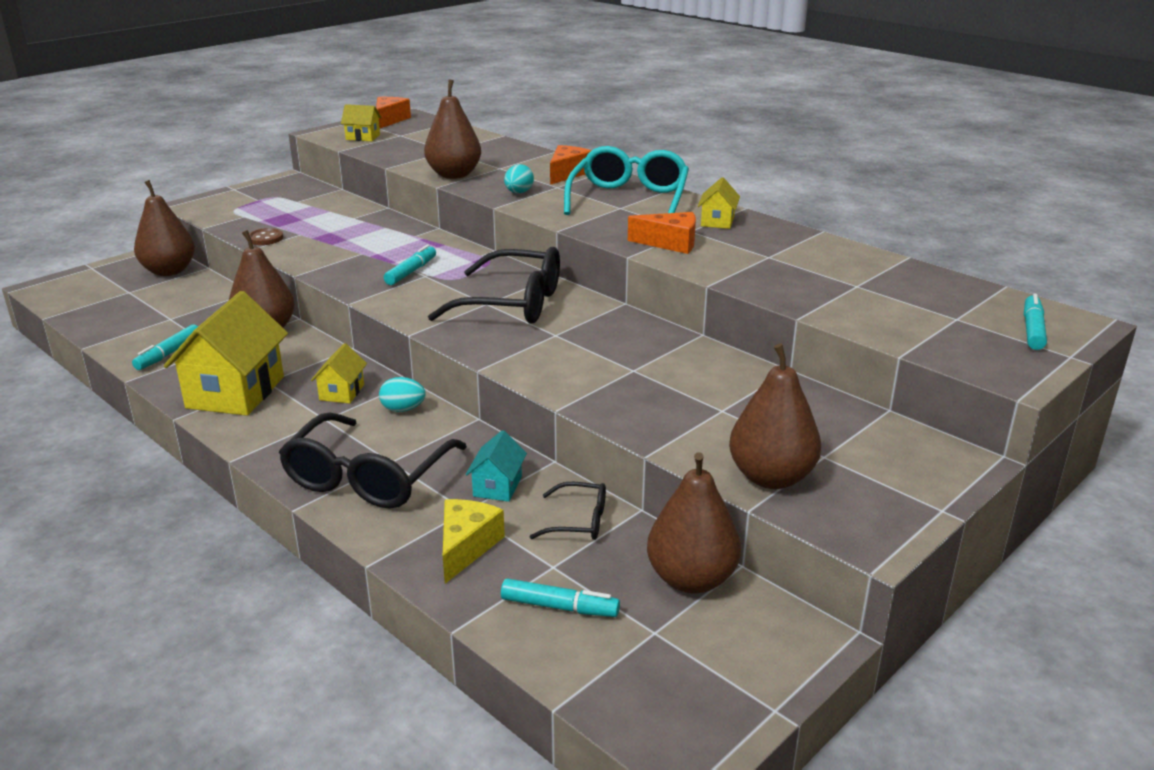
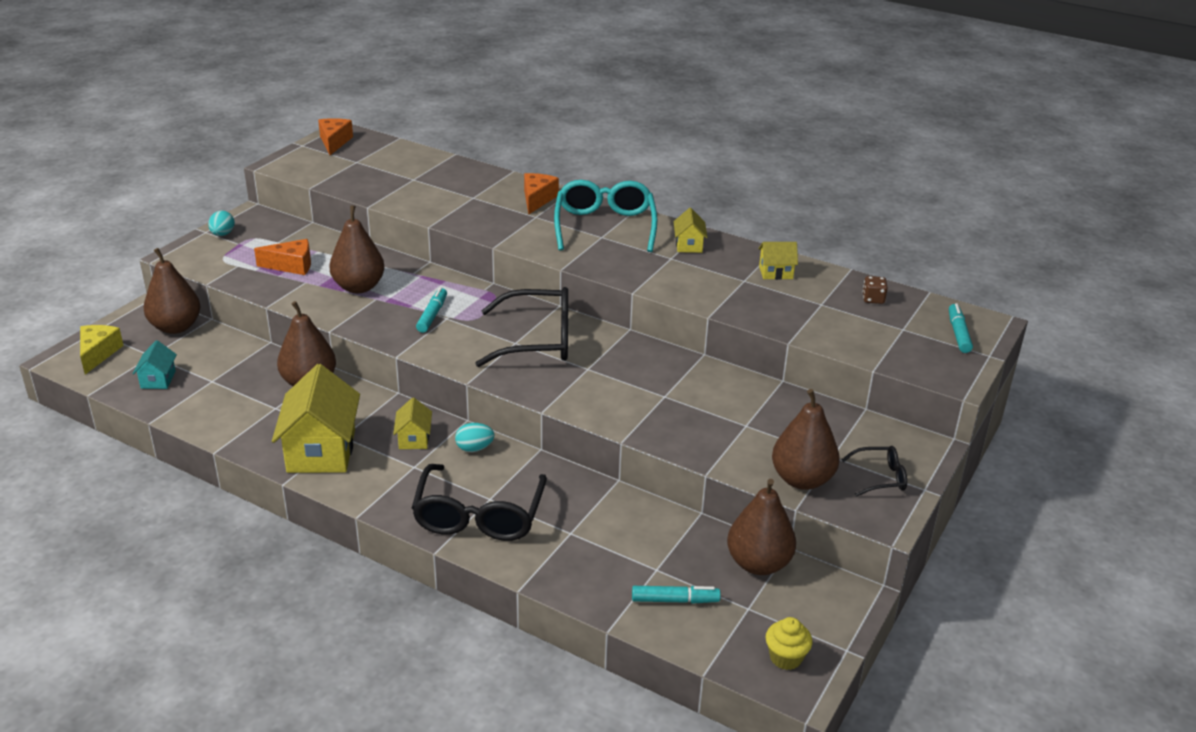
camera: 15 degrees left, 5 degrees up
turquoise marker [132,325,198,370] -> none
brown button [249,228,283,245] -> none
yellow house [341,104,381,141] -> yellow house moved to [758,242,798,280]
brown pear [424,79,481,179] -> brown pear moved to [329,205,385,293]
yellow cheese [443,499,505,584] -> yellow cheese moved to [80,325,124,374]
turquoise house [466,430,527,502] -> turquoise house moved to [133,340,177,389]
turquoise egg [504,164,534,193] -> turquoise egg moved to [208,210,235,236]
black glasses [529,482,606,540] -> black glasses moved to [842,446,907,497]
orange cheese [628,212,696,254] -> orange cheese moved to [254,239,311,275]
none -> yellow cupcake [765,617,813,670]
none -> brown dice [863,276,888,304]

